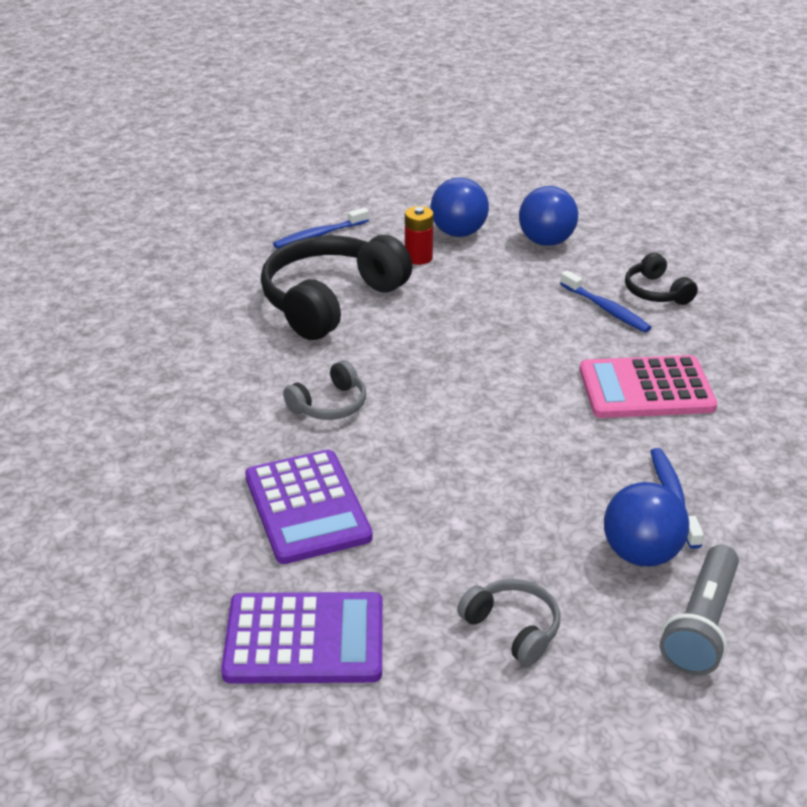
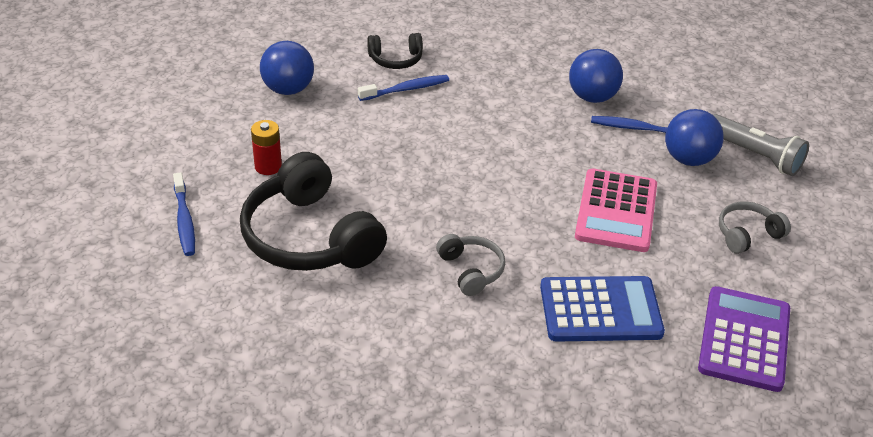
camera: 75 degrees left, 5 degrees up
purple calculator [245,450,373,564] -> blue calculator [540,276,665,342]
blue ball [430,178,489,237] -> blue ball moved to [569,49,623,103]
pink calculator [580,355,717,418] -> pink calculator moved to [575,168,657,252]

